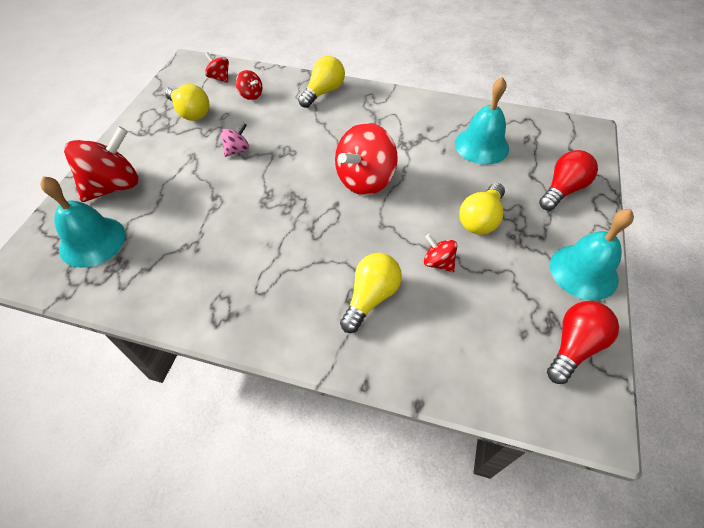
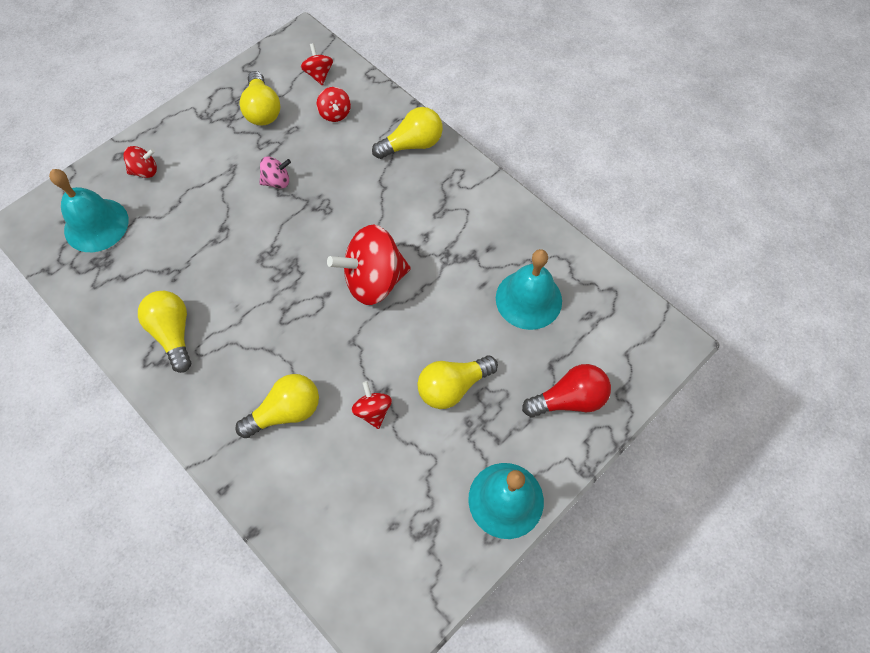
camera: 30 degrees right, 10 degrees up
red spinning top [64,126,138,202] -> red spinning top [123,146,157,178], size x0.49
red light bulb [547,301,619,384] -> none
none -> yellow light bulb [138,291,191,373]

